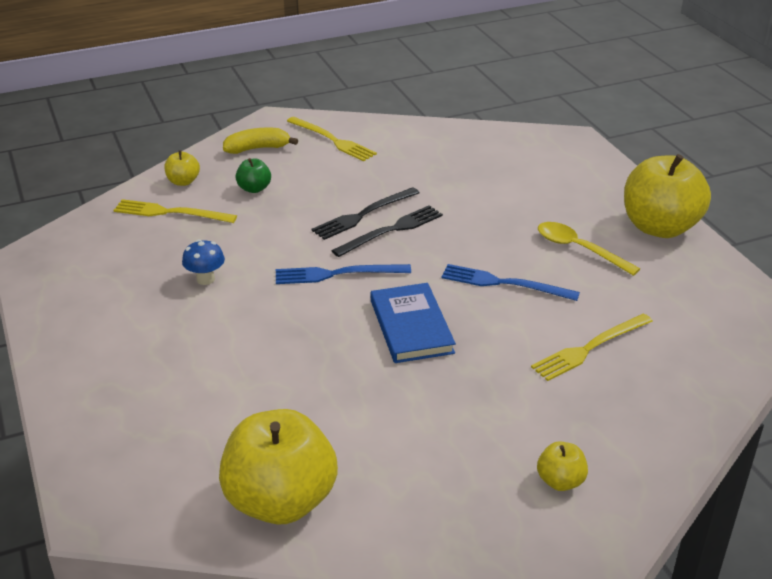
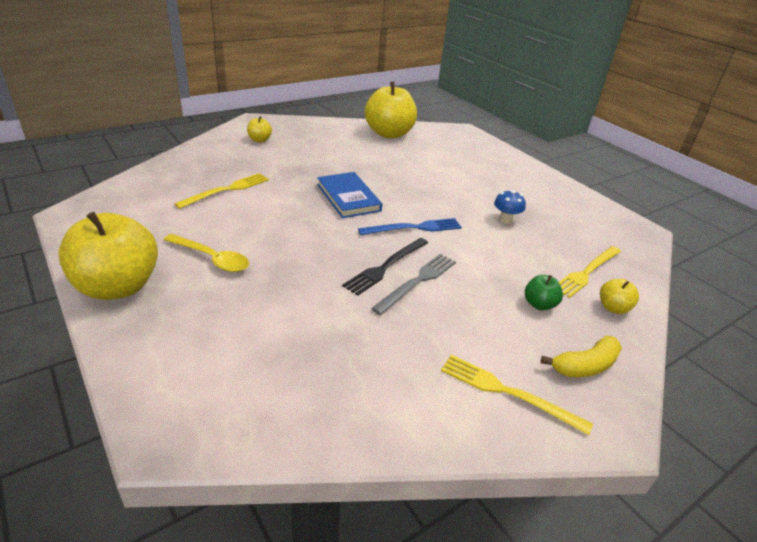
camera: 165 degrees right, 0 degrees up
yellow fork [113,199,237,223] -> yellow fork turned 135 degrees clockwise [559,246,621,298]
black fork [312,187,420,240] -> grey fork [371,254,456,315]
blue fork [441,264,580,301] -> none

